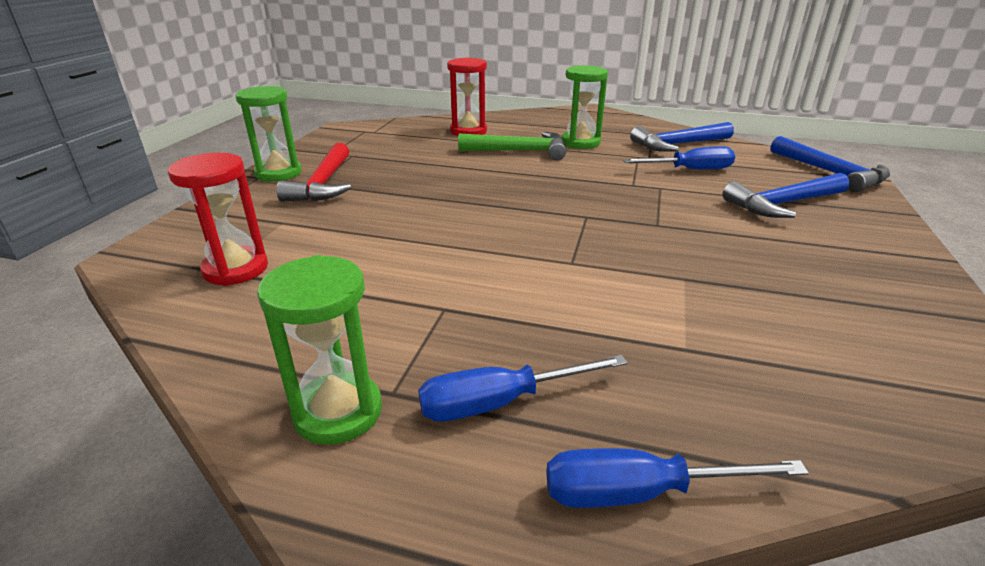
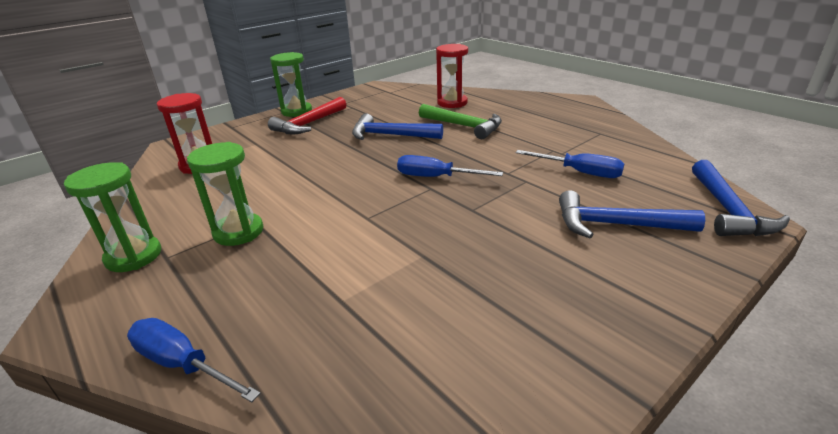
camera: 35 degrees right, 0 degrees up
blue screwdriver [418,355,628,421] -> blue screwdriver moved to [397,155,503,177]
green hourglass [561,65,608,149] -> green hourglass moved to [187,142,263,246]
blue hammer [630,122,734,152] -> blue hammer moved to [352,114,443,140]

